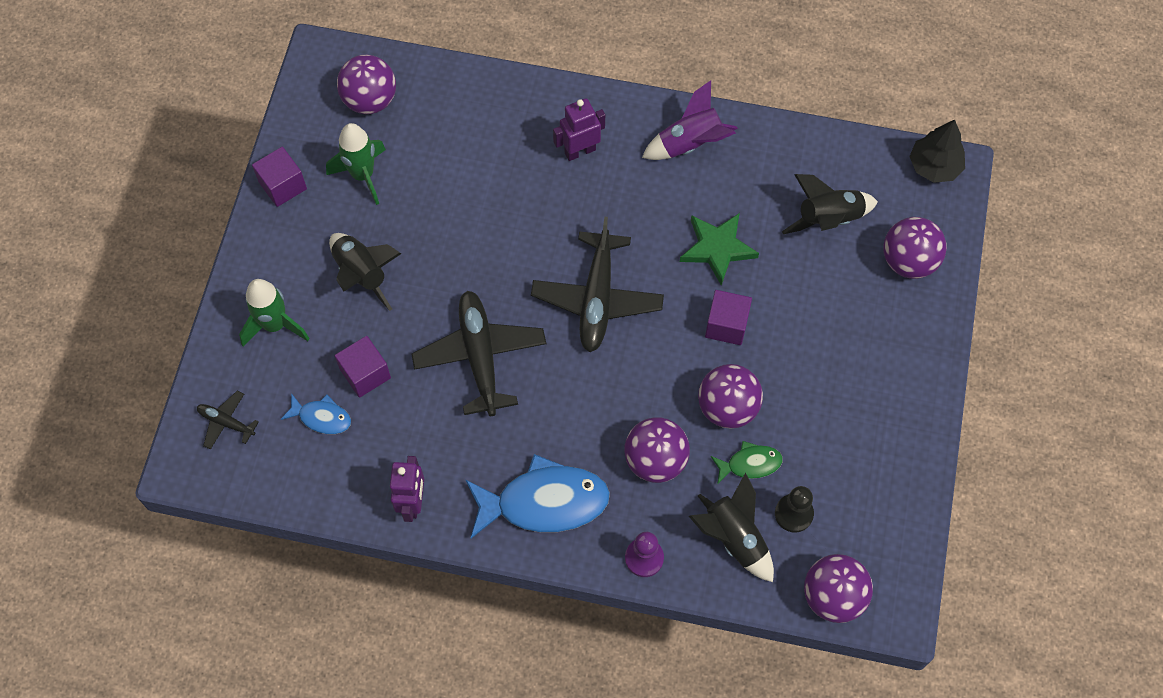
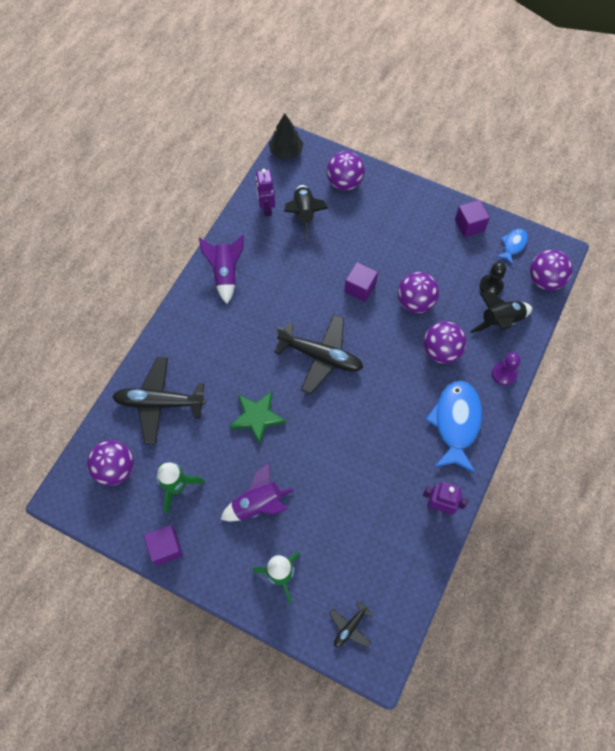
camera: 75 degrees left, 0 degrees up
blue fish [280,393,351,434] -> blue fish moved to [496,229,528,265]
black rocket [329,233,401,311] -> purple rocket [221,463,294,521]
purple cube [335,336,391,398] -> purple cube moved to [455,200,490,237]
black plane [412,291,546,416] -> black plane moved to [112,357,206,444]
purple robot [553,98,605,161] -> purple robot moved to [256,169,275,217]
green star [680,213,759,286] -> green star moved to [229,392,286,445]
green fish [711,441,783,483] -> none

